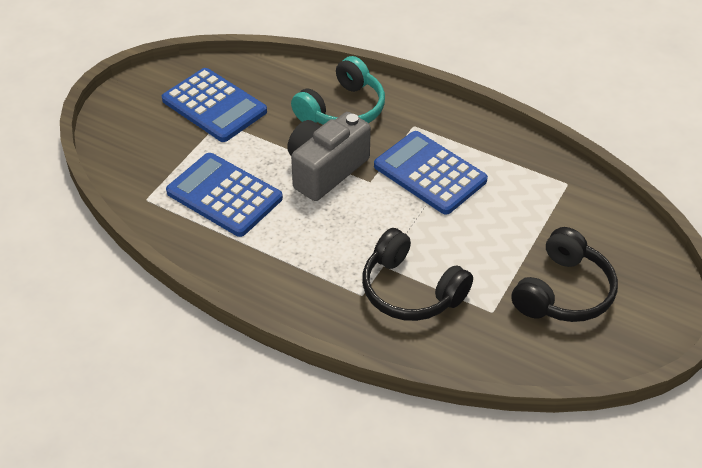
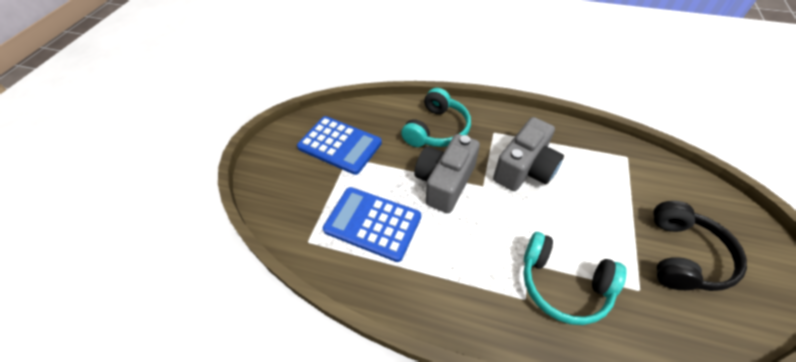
camera: 10 degrees left, 5 degrees up
black headphones [362,228,473,321] -> turquoise headphones [523,232,627,325]
blue calculator [374,131,488,215] -> grey camera [493,117,564,191]

